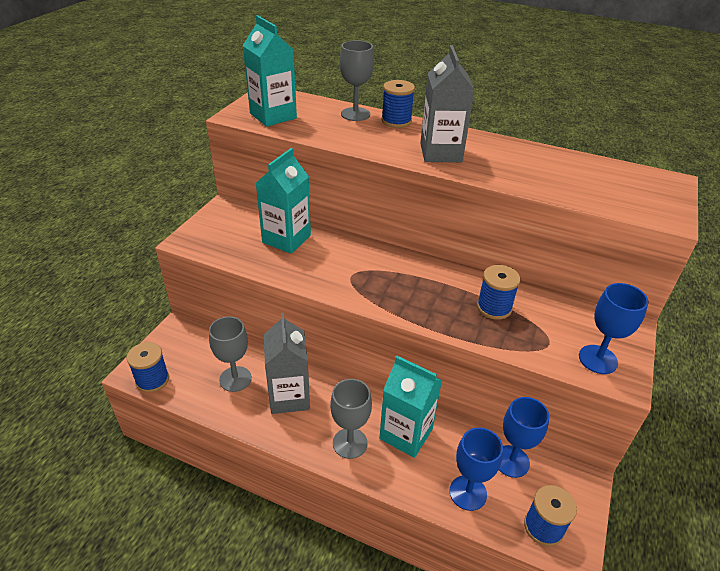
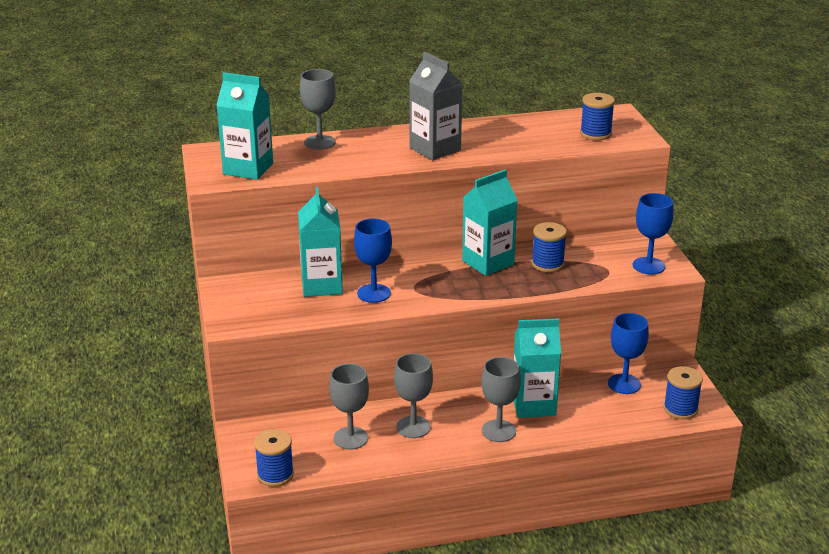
camera: 35 degrees left, 10 degrees down
grey carton [264,313,310,414] -> grey goblet [394,353,433,438]
blue spool [382,80,415,128] -> blue spool moved to [580,93,615,140]
blue goblet [450,428,503,511] -> blue goblet moved to [354,219,392,303]
none -> turquoise carton [462,169,518,276]

